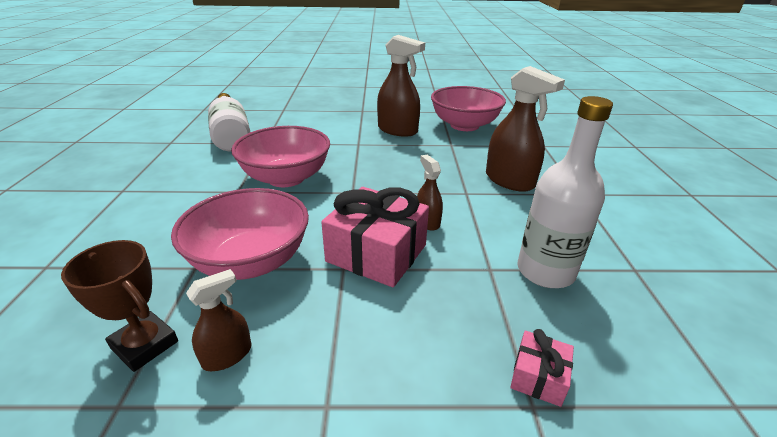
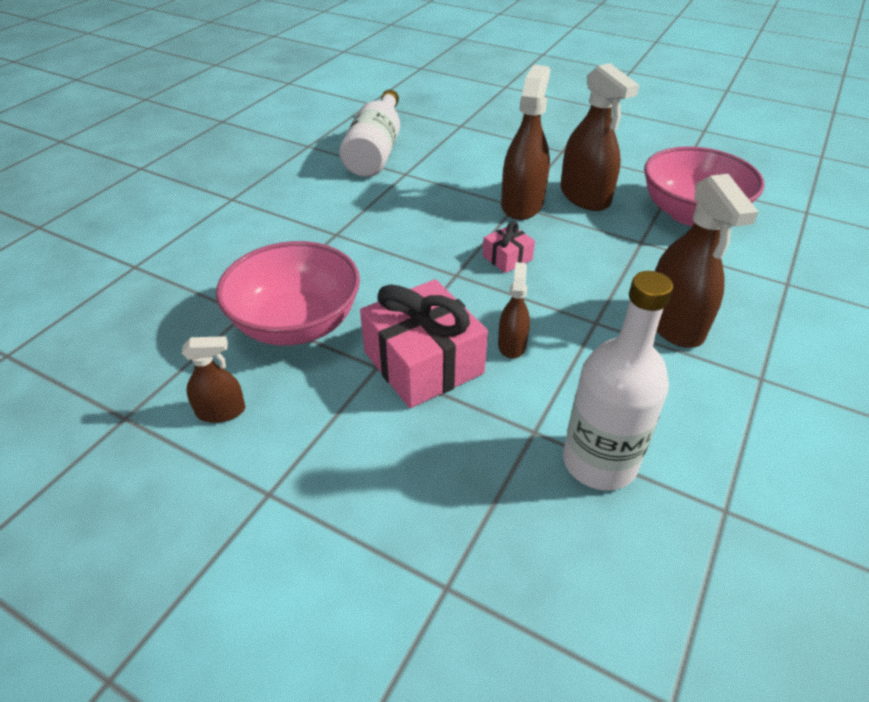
camera: 30 degrees right, 10 degrees up
brown trophy [61,240,178,372] -> none
pink bowl [231,126,330,187] -> none
pink gift [510,329,574,407] -> pink gift moved to [483,221,535,273]
none -> brown spray bottle [501,65,550,220]

